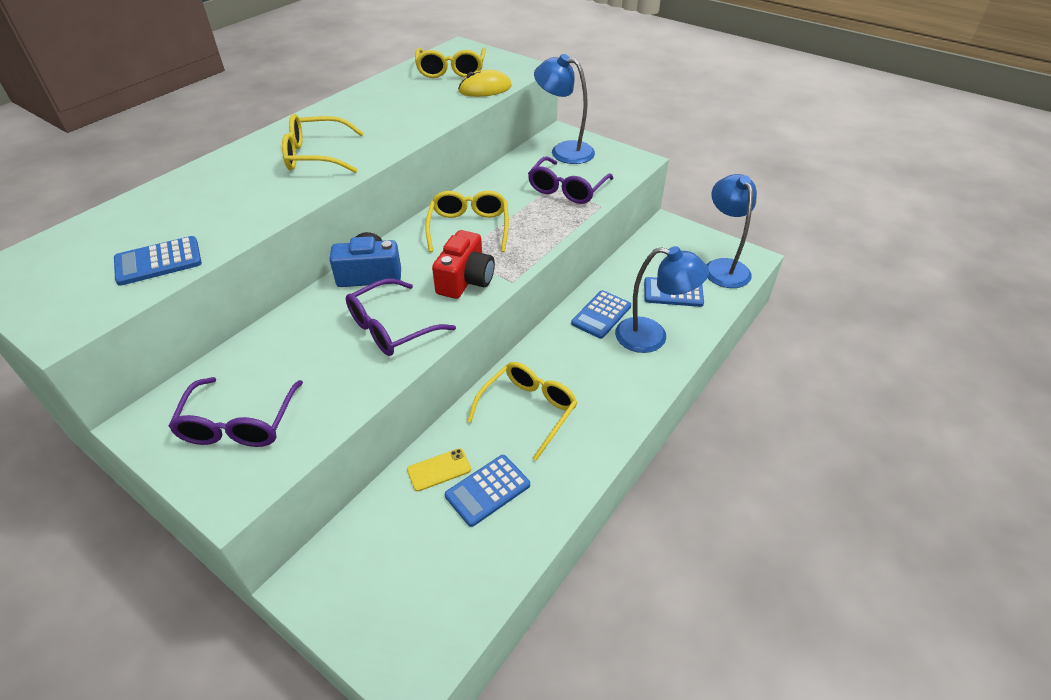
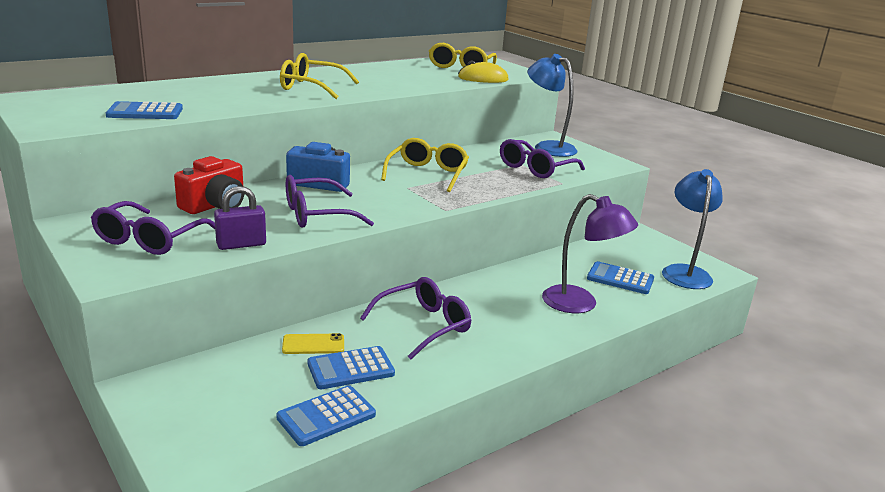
camera: 15 degrees right, 20 degrees down
red camera [432,230,495,299] -> red camera moved to [174,156,244,214]
yellow glasses [467,362,578,461] -> purple glasses [360,277,472,360]
blue calculator [571,290,631,339] -> blue calculator moved to [276,385,376,446]
blue lamp [615,246,709,353] -> purple lamp [542,194,638,313]
none -> purple padlock [214,186,266,250]

